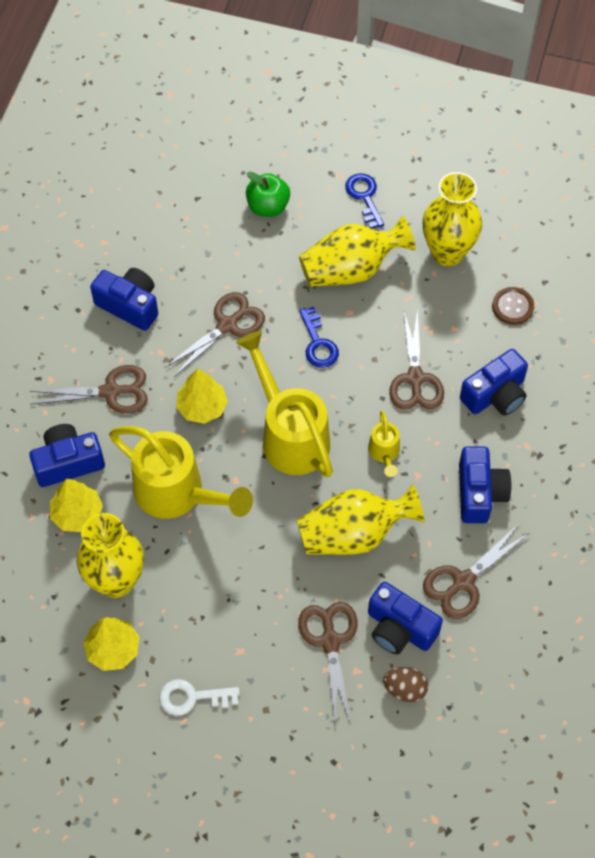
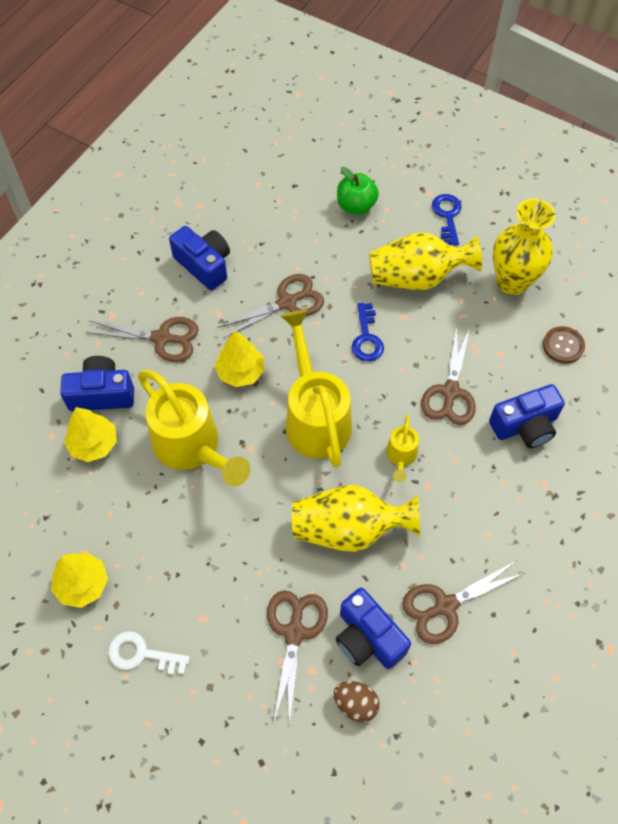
camera: 15 degrees right, 0 degrees up
yellow vase [76,513,144,598] -> none
blue camera [459,446,512,523] -> none

